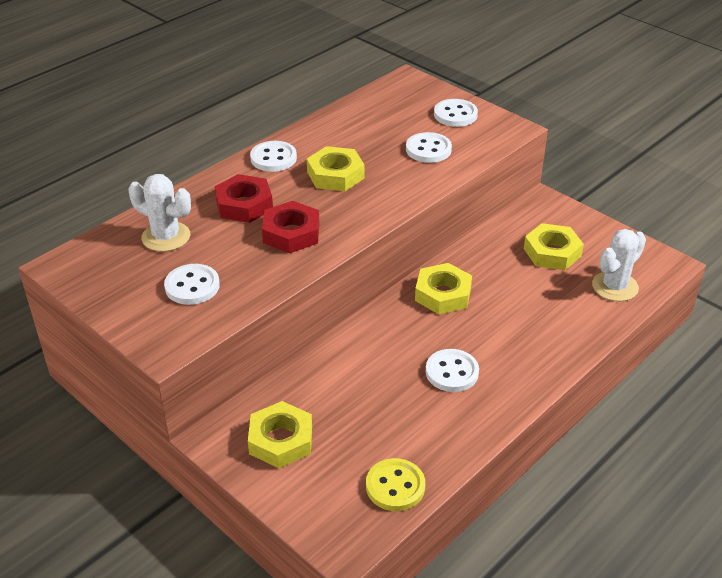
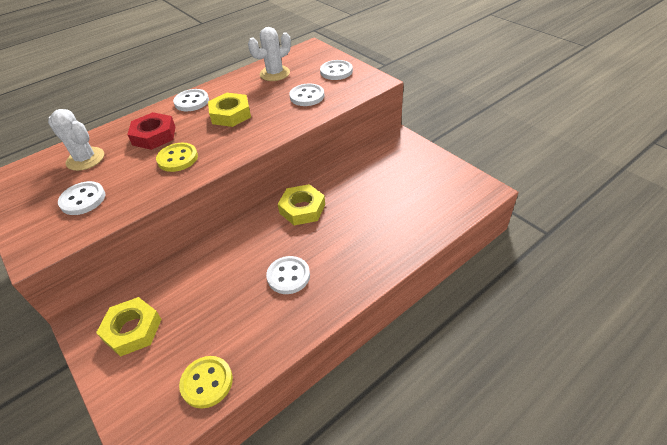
camera: 10 degrees right, 5 degrees up
red nut [262,201,319,253] -> yellow button [156,143,198,172]
yellow nut [524,223,584,270] -> none
white cactus [592,229,646,301] -> white cactus moved to [248,27,291,81]

